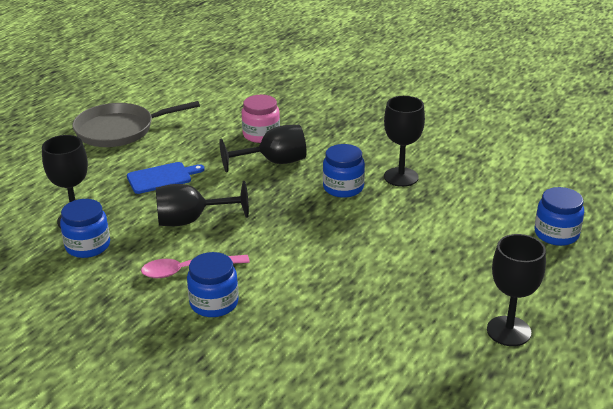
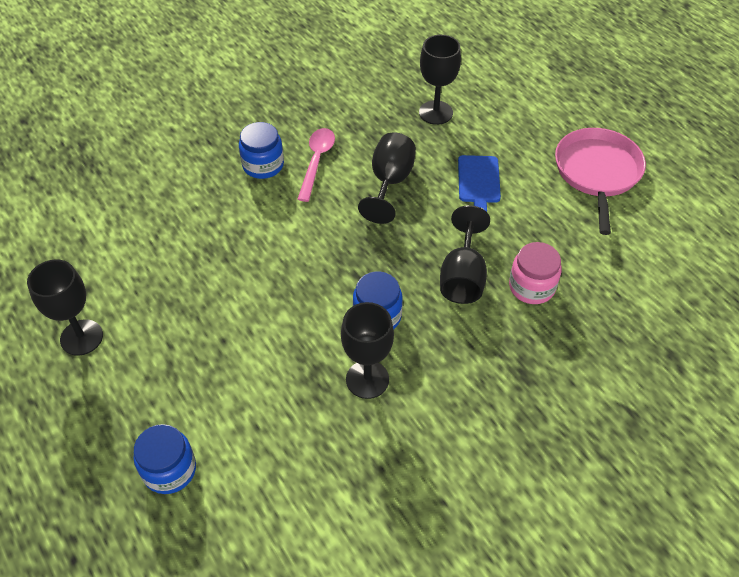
camera: 115 degrees right, 20 degrees up
blue jar [60,199,110,258] -> none
grey pan [72,101,200,147] -> pink pan [555,128,646,235]

